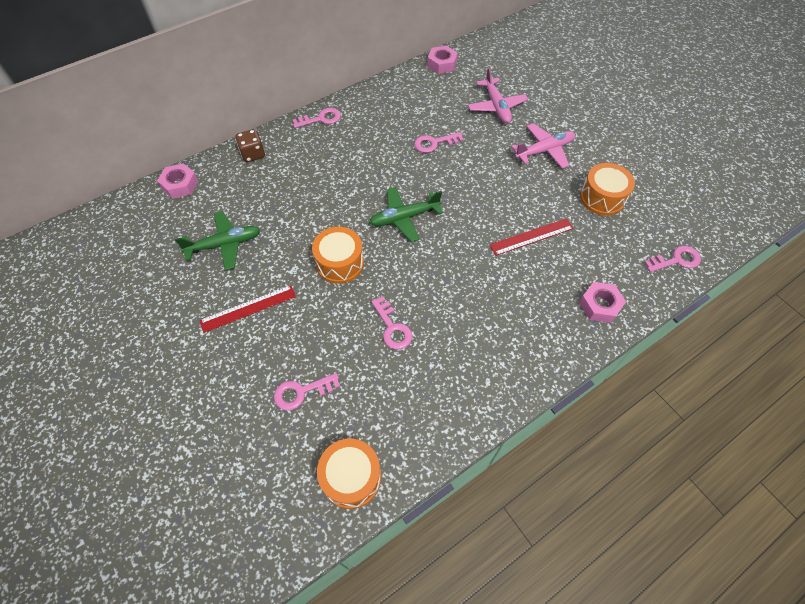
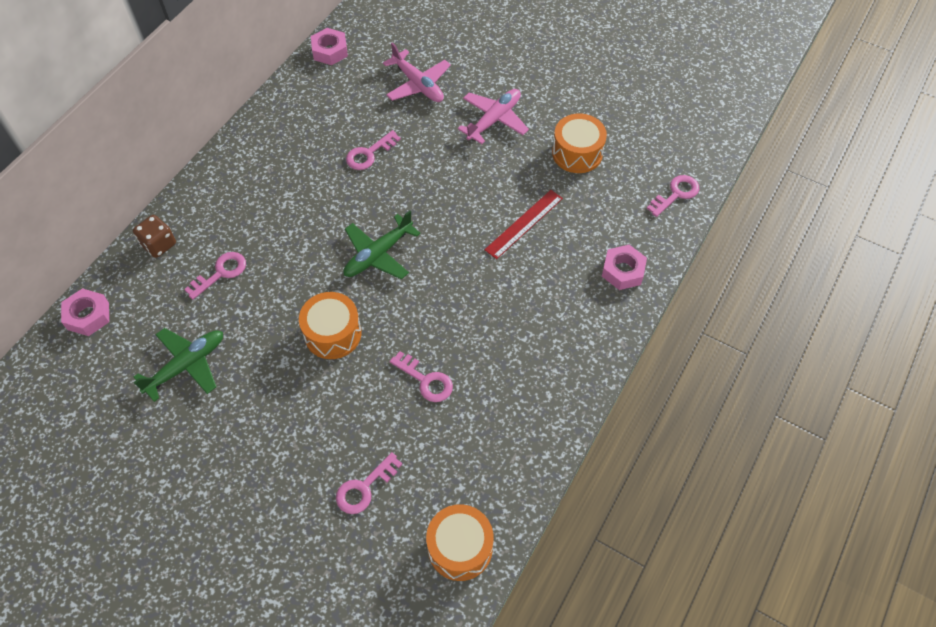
camera: 25 degrees left, 0 degrees up
red ruler [200,285,296,333] -> none
pink key [293,108,341,128] -> pink key moved to [184,252,246,300]

